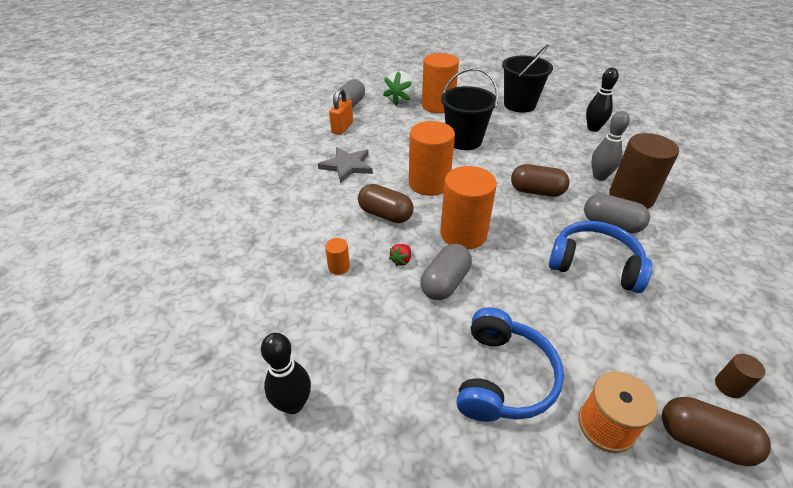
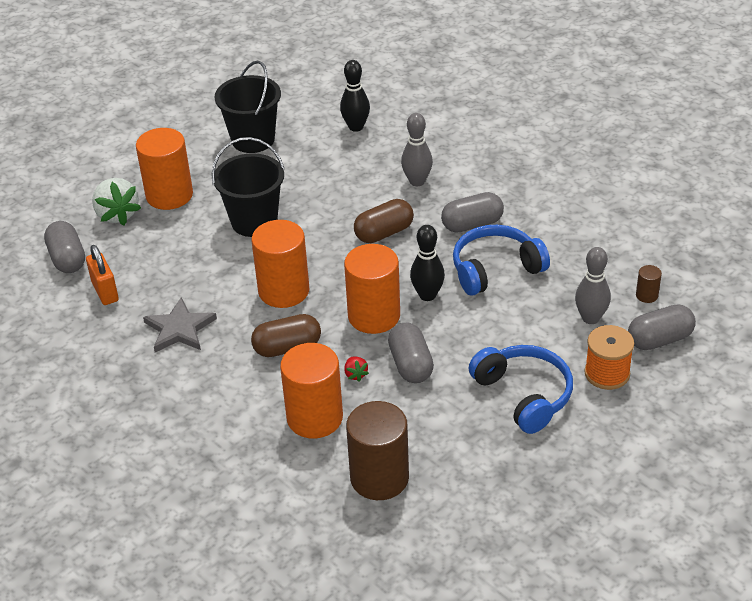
camera: 45 degrees left, 0 degrees up
black bowling pin [261,333,311,414] -> black bowling pin moved to [410,225,445,301]
orange cylinder [325,238,350,275] -> orange cylinder [280,343,343,438], size x2.34
brown cylinder [609,133,679,209] -> brown cylinder moved to [346,401,409,500]
brown capsule [662,397,771,466] -> grey capsule [628,304,696,350]
none -> grey bowling pin [575,247,611,324]

